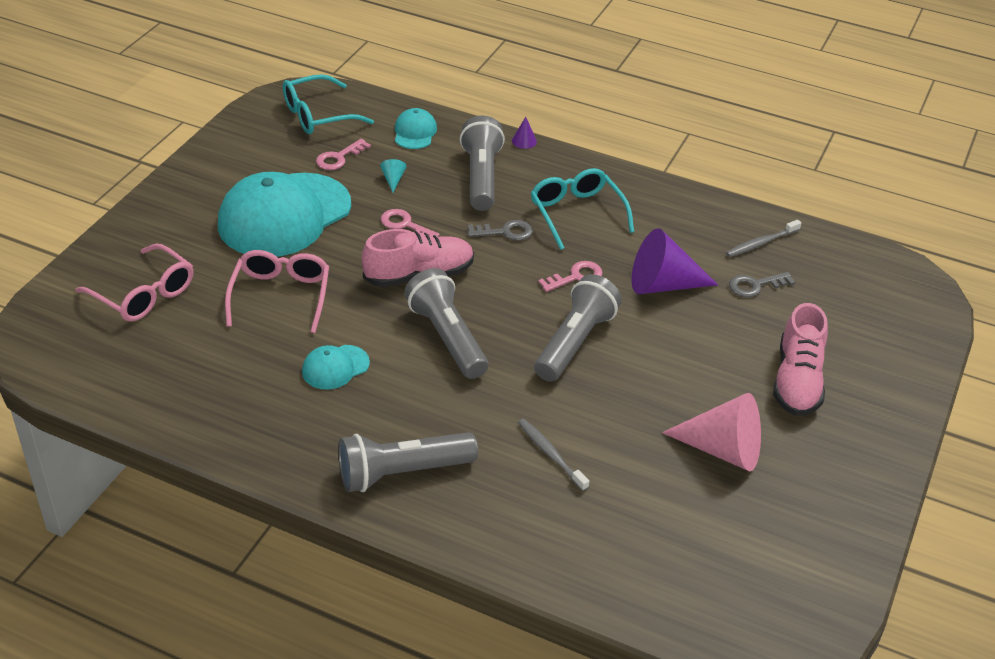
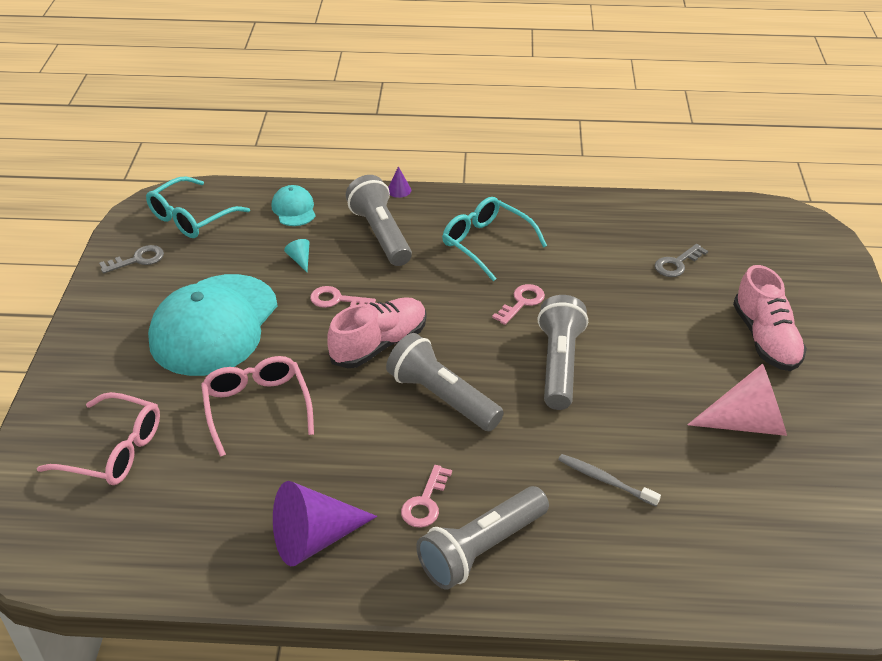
camera: 20 degrees left, 0 degrees up
turquoise cap [302,345,370,390] -> none
pink key [316,139,371,170] -> pink key moved to [401,465,452,528]
grey key [468,220,533,241] -> grey key moved to [99,245,164,274]
purple cone [632,228,718,294] -> purple cone moved to [273,481,377,566]
grey toothbrush [726,220,801,257] -> none

